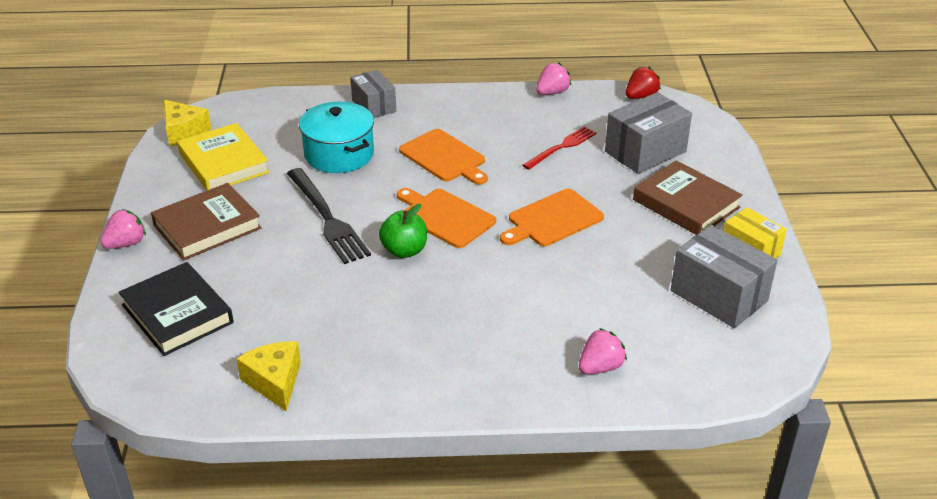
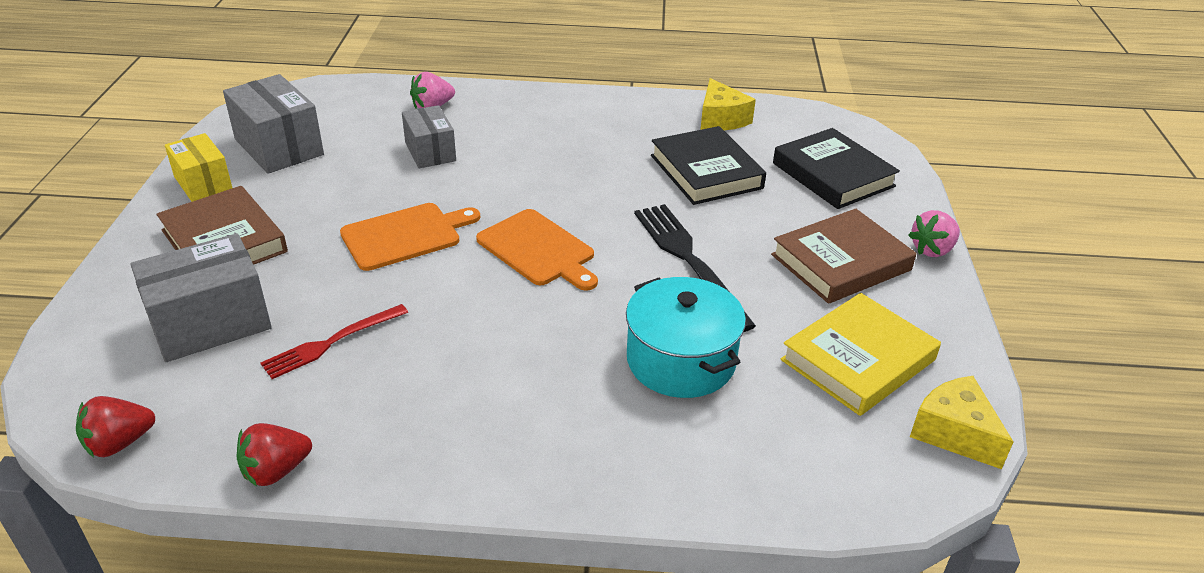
camera: 175 degrees left, 0 degrees up
yellow book [177,123,270,191] -> yellow book turned 75 degrees clockwise [781,293,941,416]
grey box [350,70,396,118] -> grey box moved to [402,105,456,168]
green apple [379,204,427,258] -> none
orange cutting board [399,129,488,185] -> none
pink strawberry [536,63,571,95] -> red strawberry [236,423,312,487]
none -> black book [651,126,766,205]

